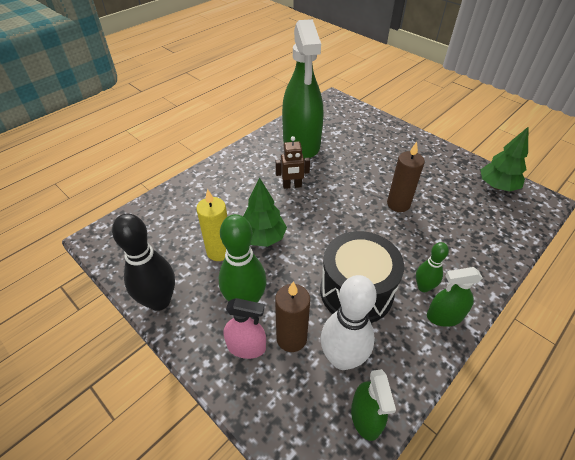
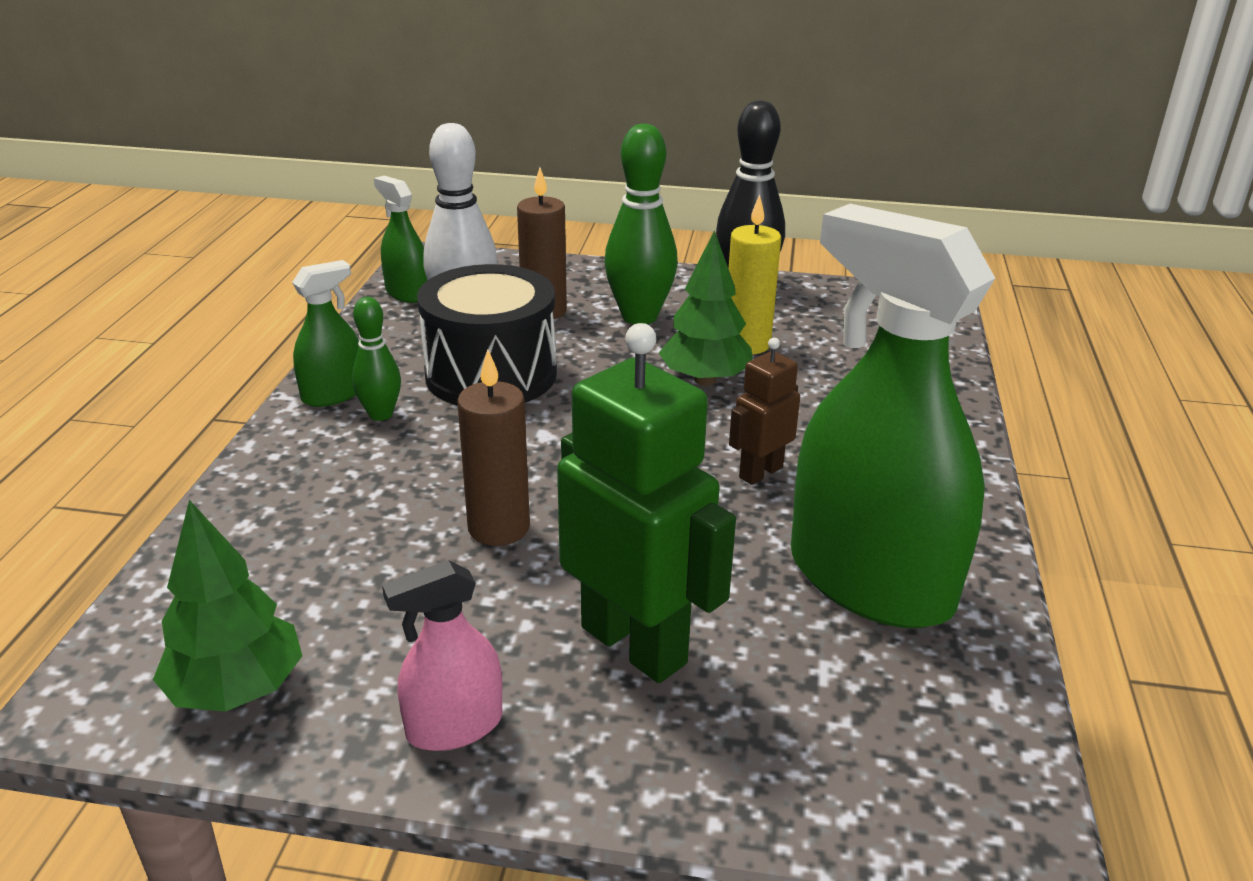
camera: 145 degrees right, 15 degrees down
pink spray bottle [224,298,266,359] -> pink spray bottle moved to [382,560,502,751]
none -> green robot [557,323,736,683]

